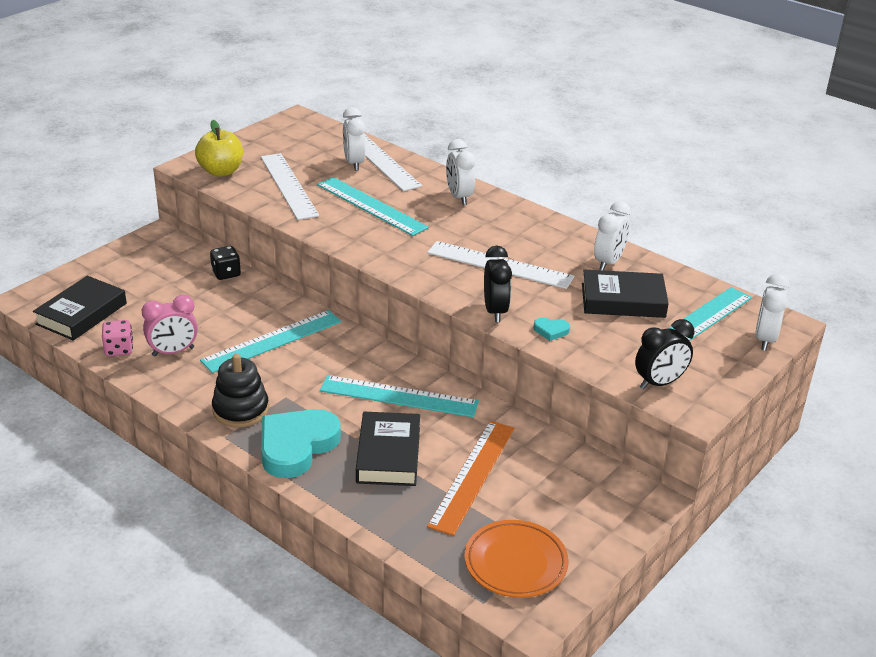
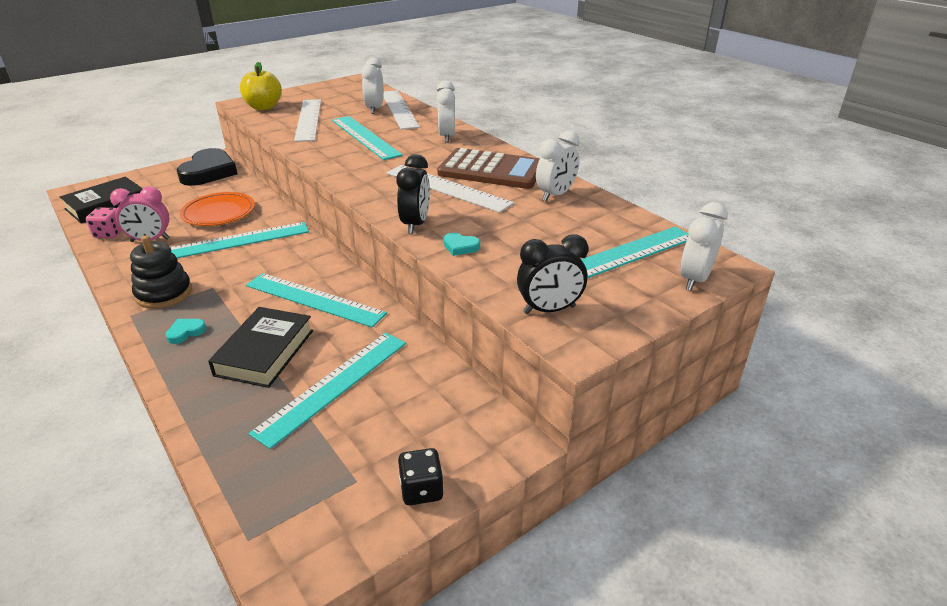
camera: 15 degrees right, 0 degrees up
black dice [210,246,241,280] -> black dice moved to [398,448,444,505]
turquoise heart [261,409,341,478] -> turquoise heart [166,319,206,344], size x0.40
orange ruler [427,421,514,536] -> turquoise ruler [249,333,406,449]
orange plate [465,520,569,598] -> orange plate moved to [180,192,255,226]
black book [582,270,669,318] -> none
none -> black heart [176,148,237,186]
none -> brown calculator [437,148,540,189]

